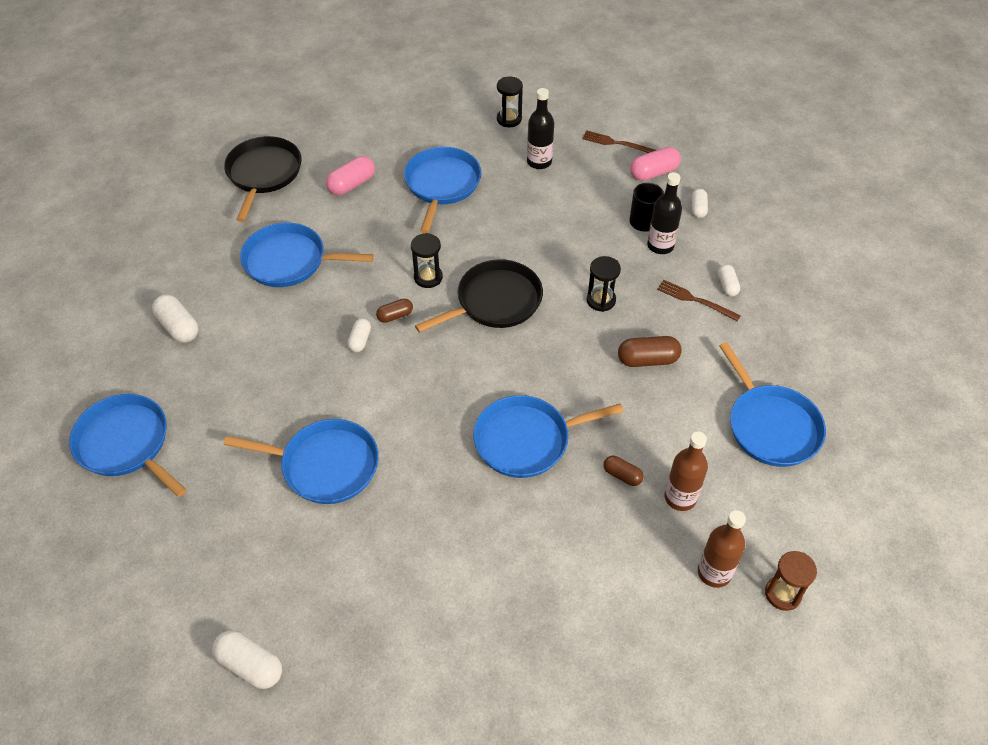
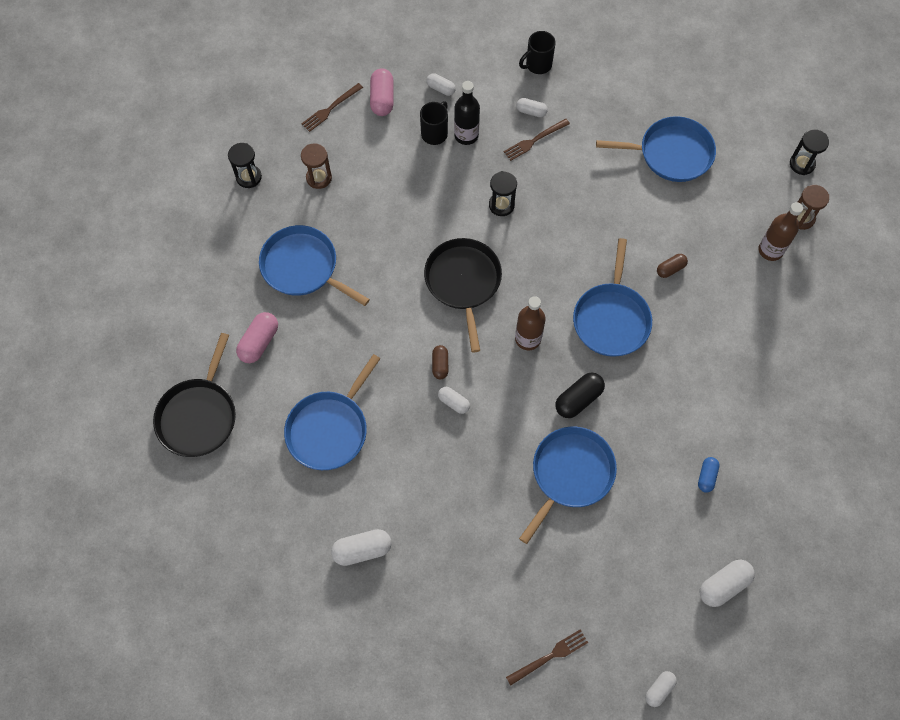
camera: 65 degrees left, 15 degrees up
blue pan [69,394,187,497] -> none
black pan [224,136,302,222] -> black pan turned 105 degrees counterclockwise [153,333,236,457]
pink capsule [326,156,375,195] -> pink capsule turned 45 degrees clockwise [236,312,278,363]
black hourglass [411,233,443,288] -> black hourglass moved to [790,129,829,175]
black bottle [527,88,554,169] -> brown hourglass [301,143,332,189]
brown capsule [618,336,682,367] -> none
brown bottle [664,432,708,511] -> brown bottle moved to [515,296,546,350]
none -> brown fork [506,630,588,686]
none -> black mug [519,31,556,74]
none -> black capsule [555,373,605,418]
none -> white capsule [645,671,677,707]
none -> blue capsule [698,457,720,493]

